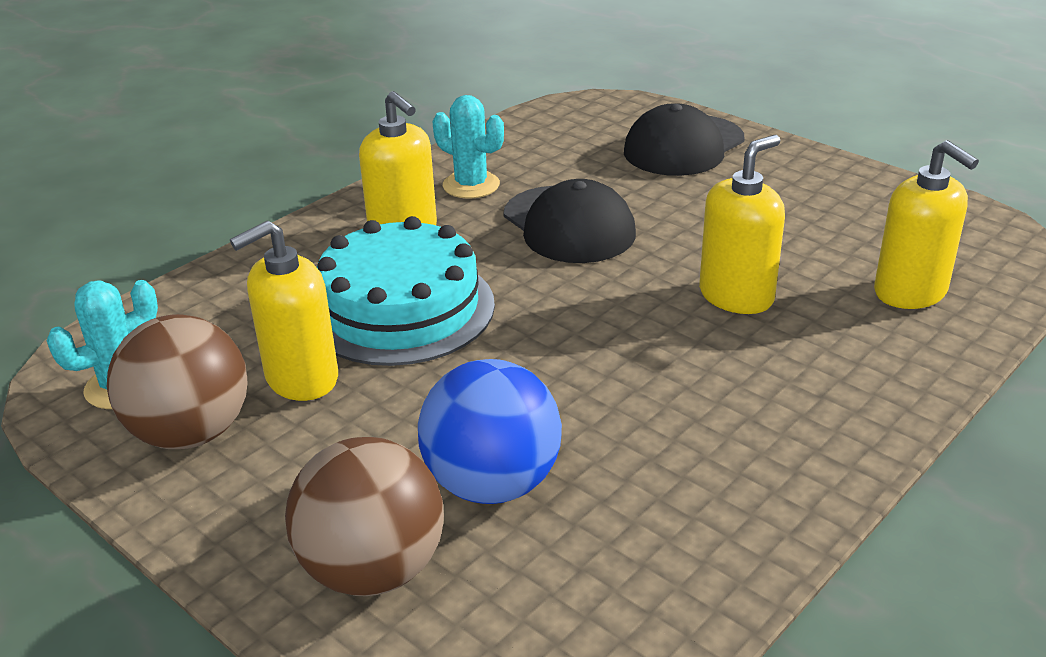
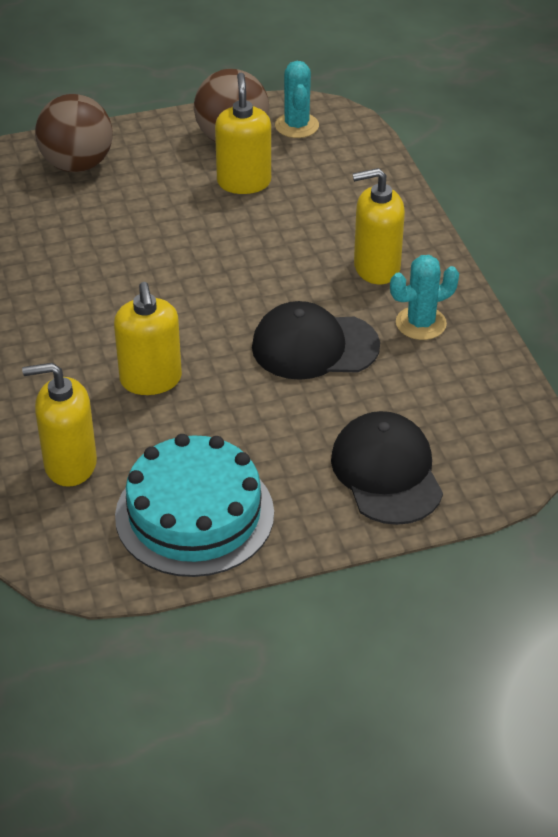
camera: 120 degrees right, 10 degrees up
turquoise cake [317,216,495,366] -> turquoise cake moved to [115,434,274,577]
blue ball [418,359,562,504] -> none

